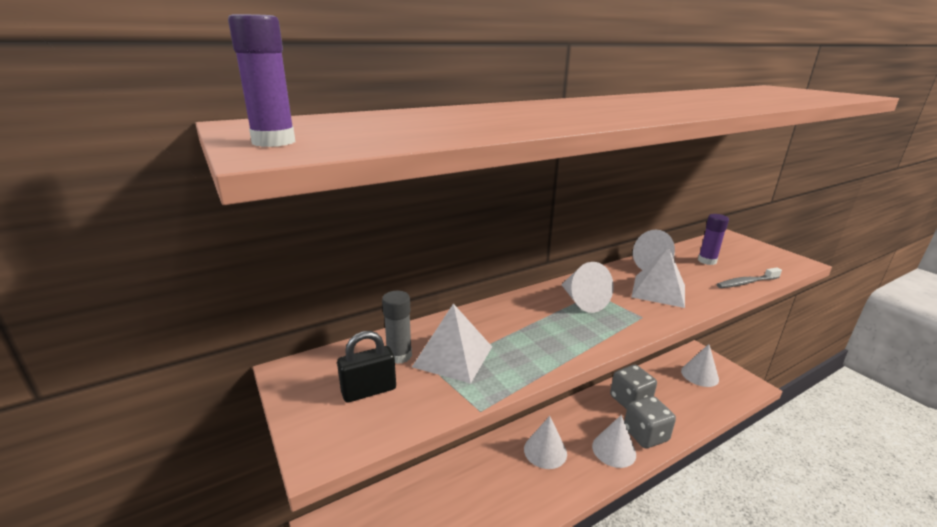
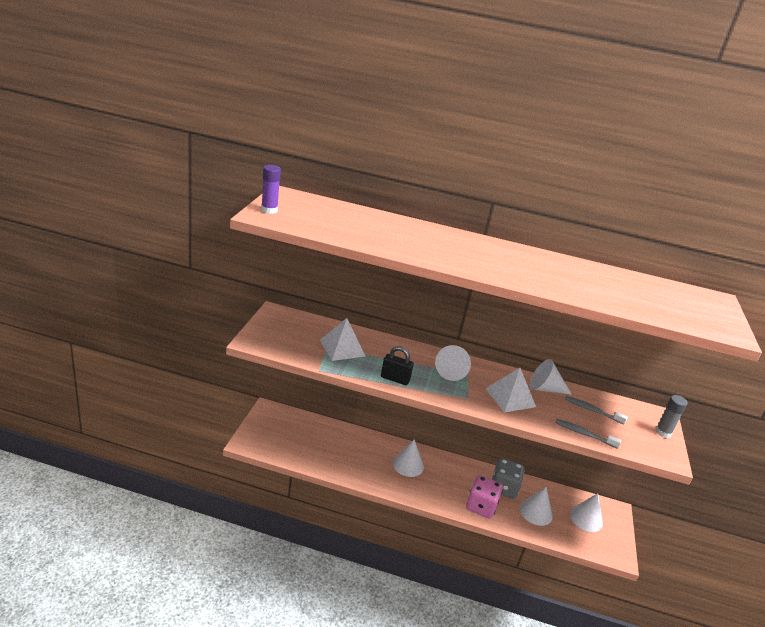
camera: 40 degrees right, 5 degrees up
black padlock [337,331,396,403] -> black padlock moved to [381,346,414,385]
grey glue stick [382,291,412,364] -> grey glue stick moved to [655,395,688,438]
white cone [592,415,636,468] -> white cone moved to [520,487,553,526]
grey dice [624,396,676,448] -> pink dice [466,475,503,519]
purple glue stick [698,214,729,265] -> grey toothbrush [565,396,628,424]

